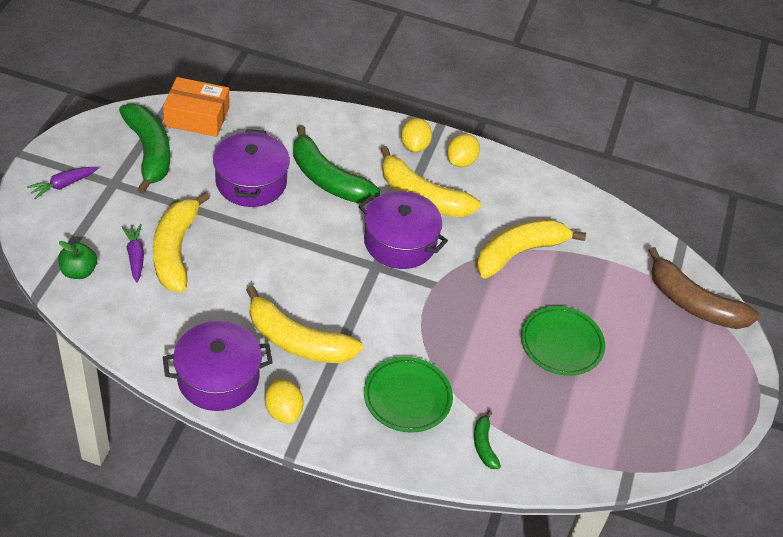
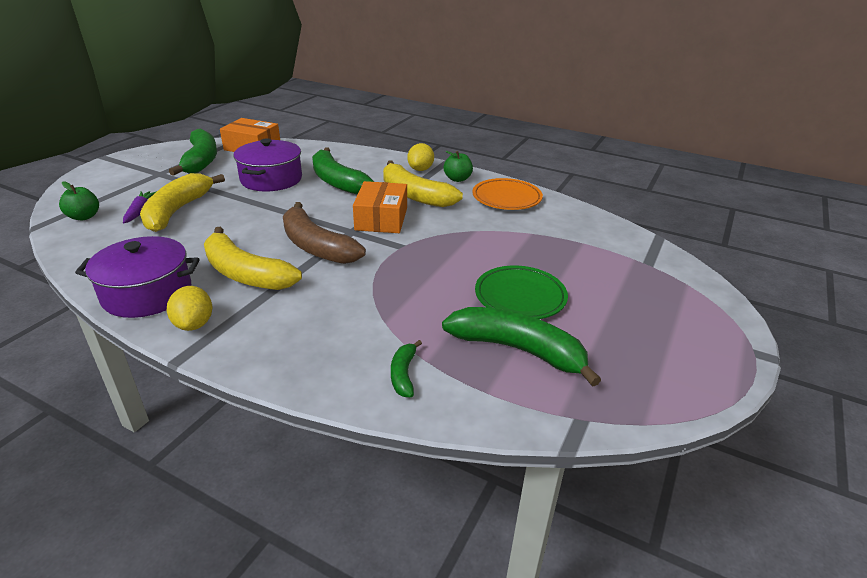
camera: 15 degrees right, 15 degrees down
purple carrot [27,167,98,199] -> none
purple pot [358,191,448,269] -> orange box [353,181,407,233]
green plate [364,357,453,433] -> none
yellow lemon [447,134,480,167] -> green apple [444,151,473,182]
yellow banana [476,219,586,279] -> none
brown banana [648,247,759,329] -> brown banana moved to [283,202,366,264]
none -> green banana [442,307,601,387]
none -> orange plate [472,178,543,210]

